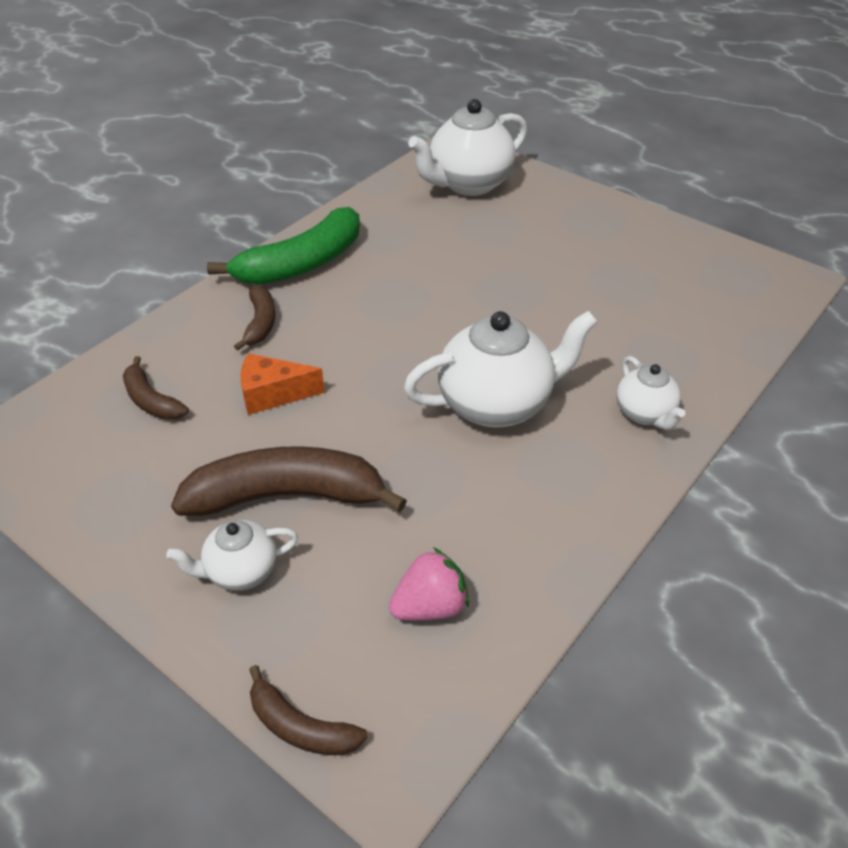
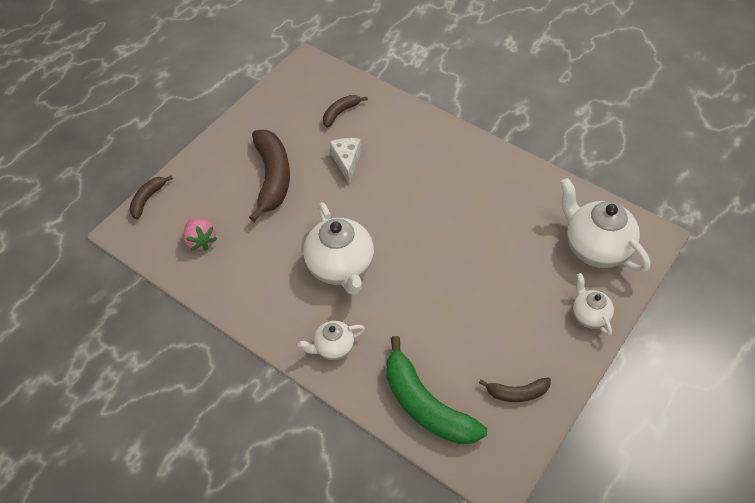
camera: 90 degrees right, 10 degrees up
white teapot [166,520,298,591] -> white teapot moved to [573,273,614,336]
green banana [207,207,360,285] -> green banana moved to [386,336,487,444]
brown banana [234,285,275,350] -> brown banana moved to [479,377,551,402]
orange cheese [240,353,325,415] -> white cheese [330,138,361,184]

